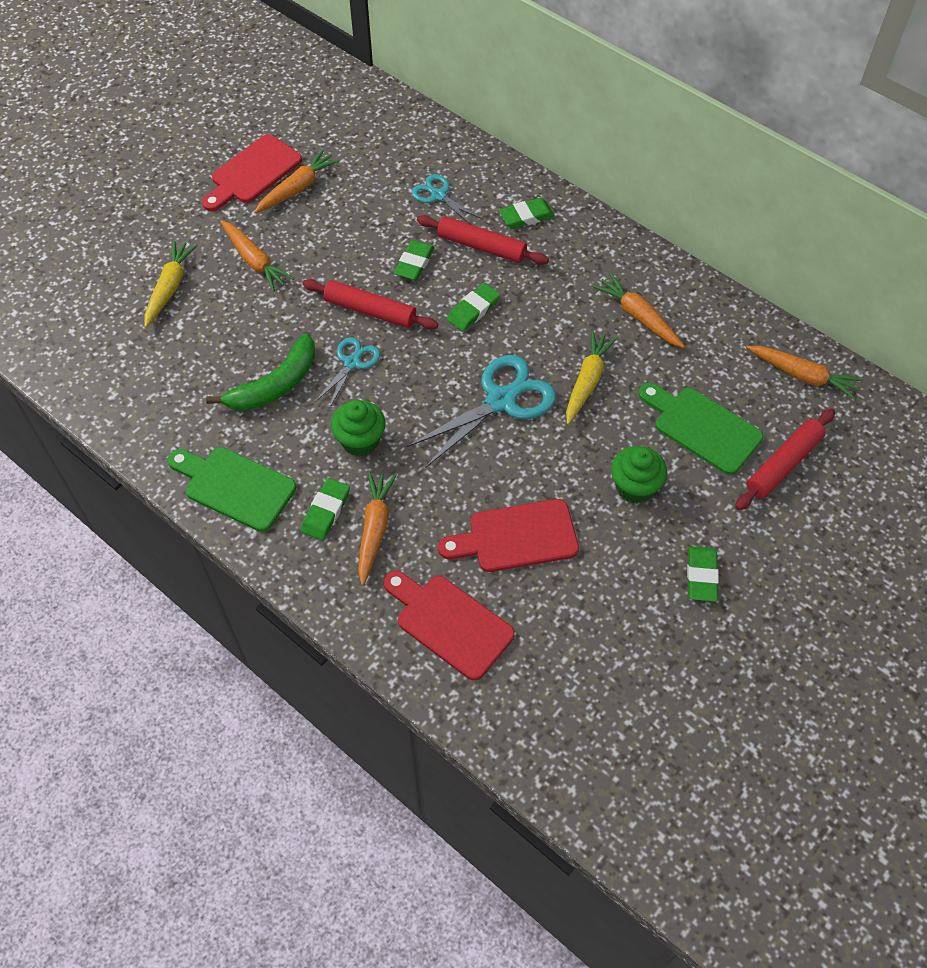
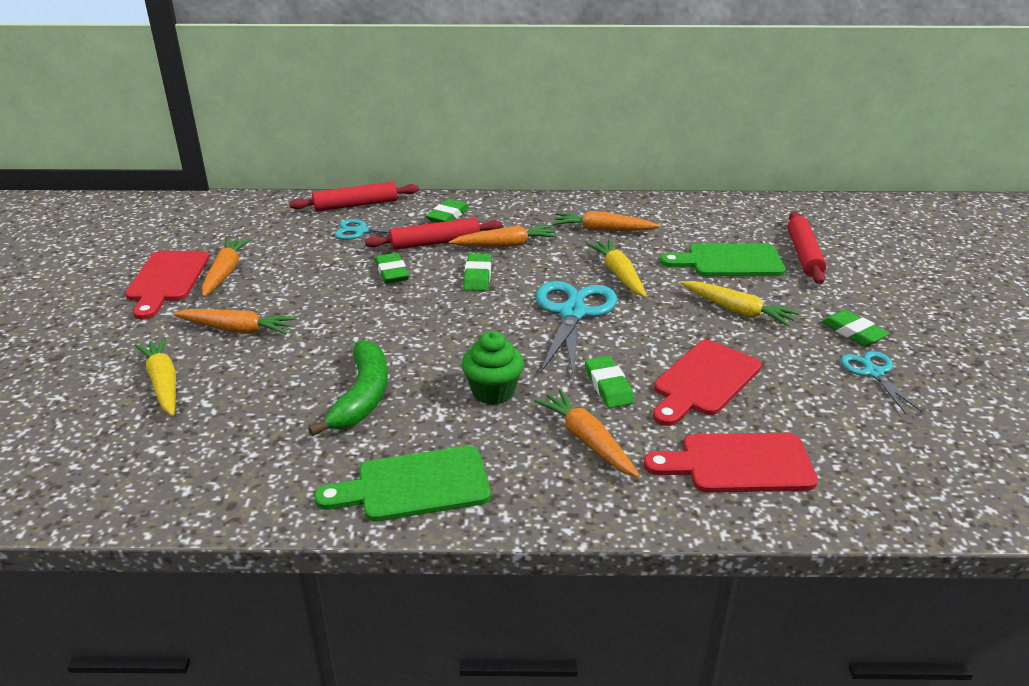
camera: 40 degrees left, 25 degrees down
green eraser [301,478,350,541] -> green eraser moved to [585,356,635,408]
red rolling pin [303,279,438,330] -> red rolling pin moved to [289,182,419,211]
turquoise scissors [315,337,380,409] -> turquoise scissors moved to [841,351,923,414]
green cupcake [611,446,667,503] -> yellow carrot [680,281,800,327]
orange carrot [746,346,863,400] -> orange carrot moved to [449,225,558,247]

